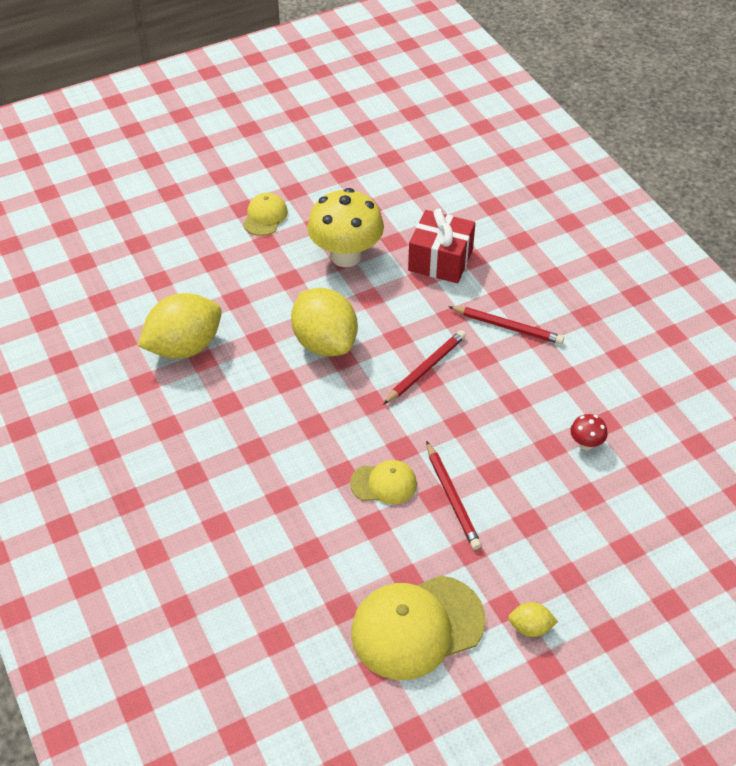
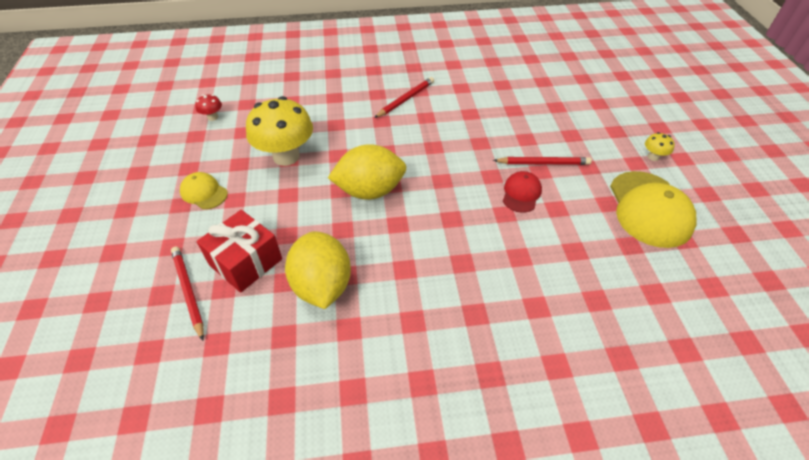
camera: 70 degrees left, 0 degrees up
yellow cap [350,460,417,504] -> red cap [503,171,542,213]
red pencil [383,330,466,405] -> red pencil moved to [171,247,204,341]
red gift [408,208,475,283] -> red gift moved to [197,210,282,293]
yellow lemon [508,602,558,637] -> yellow mushroom [645,132,675,161]
red mushroom [570,414,607,450] -> red mushroom moved to [195,94,222,121]

